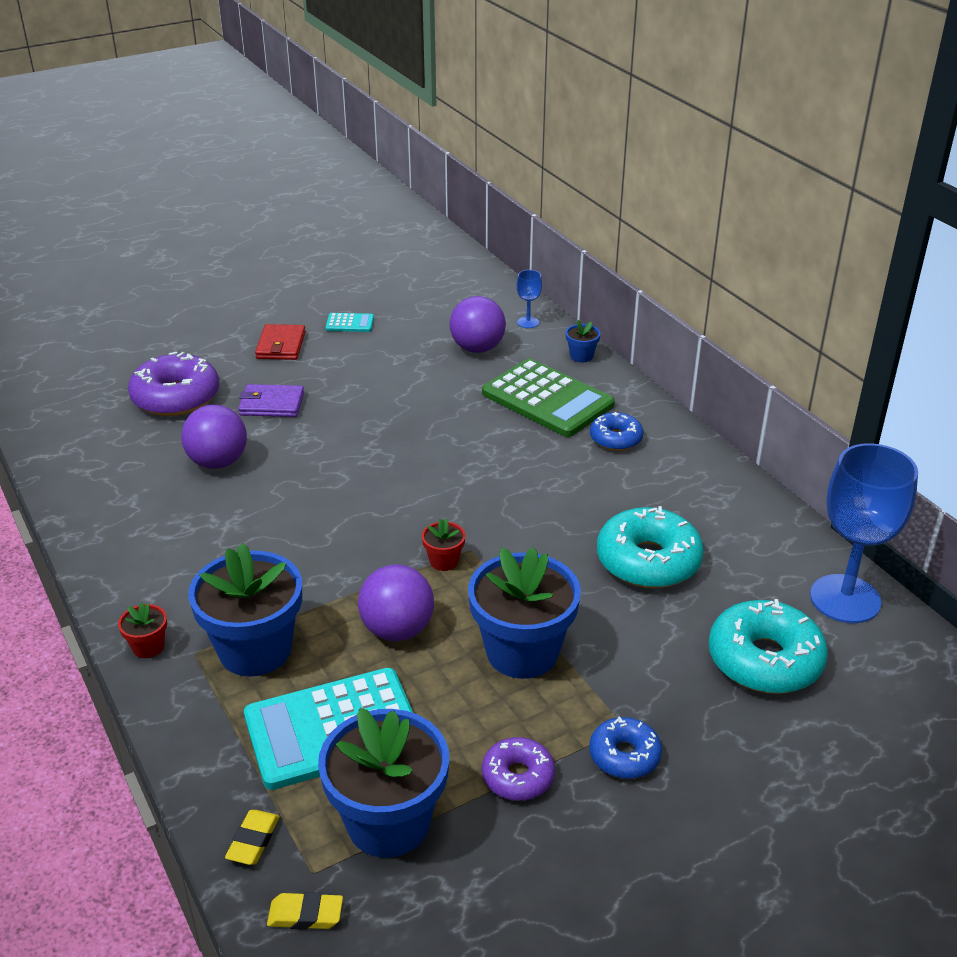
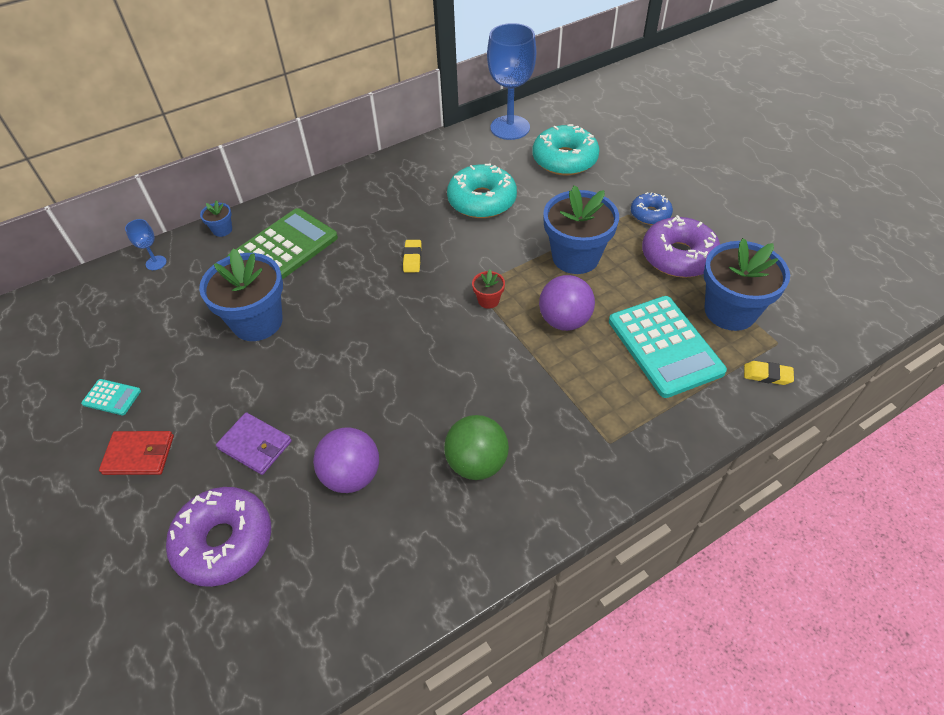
camera: 90 degrees left, 15 degrees up
red flower pot [118,602,167,658] -> none
blue flower pot [188,543,302,677] -> blue flower pot moved to [199,248,283,341]
purple wallet [238,384,304,417] -> purple wallet turned 60 degrees counterclockwise [216,412,292,475]
yellow eraser [267,892,343,930] -> yellow eraser moved to [403,240,422,272]
turquoise calculator [325,313,374,332] -> turquoise calculator turned 105 degrees clockwise [81,379,141,415]
purple ball [449,296,506,353] -> none
purple donut [482,737,555,801] -> purple donut [642,215,720,278], size x1.74
blue donut [590,412,644,451] -> none
none -> green ball [444,415,509,480]

